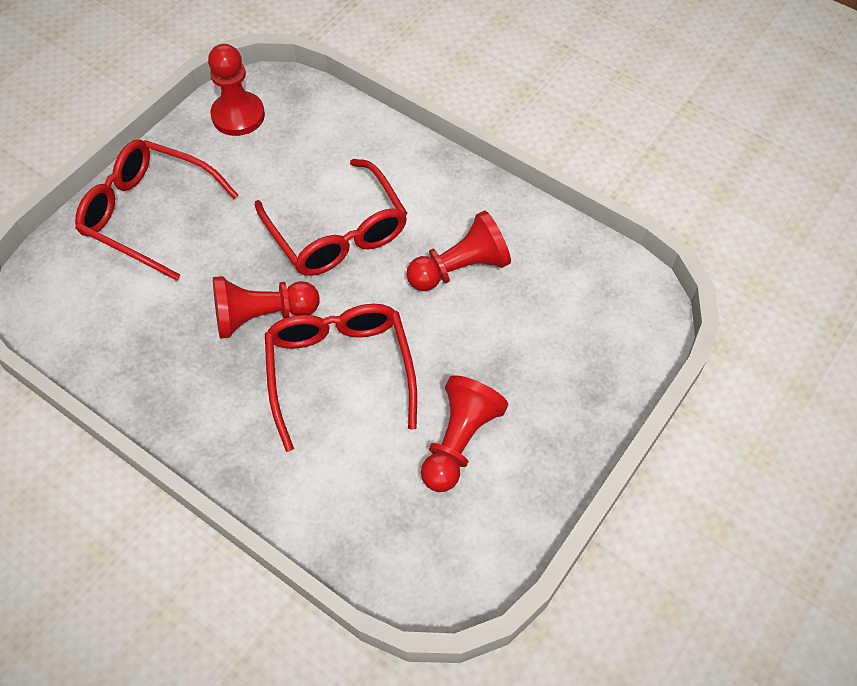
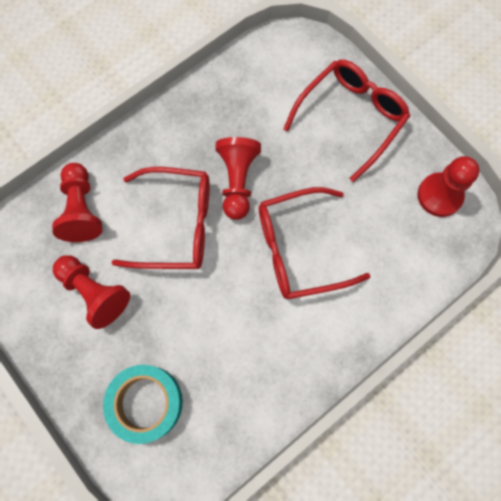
camera: 105 degrees right, 15 degrees up
red pawn [407,211,511,291] -> red pawn moved to [52,163,102,242]
none -> turquoise tape [103,365,183,444]

